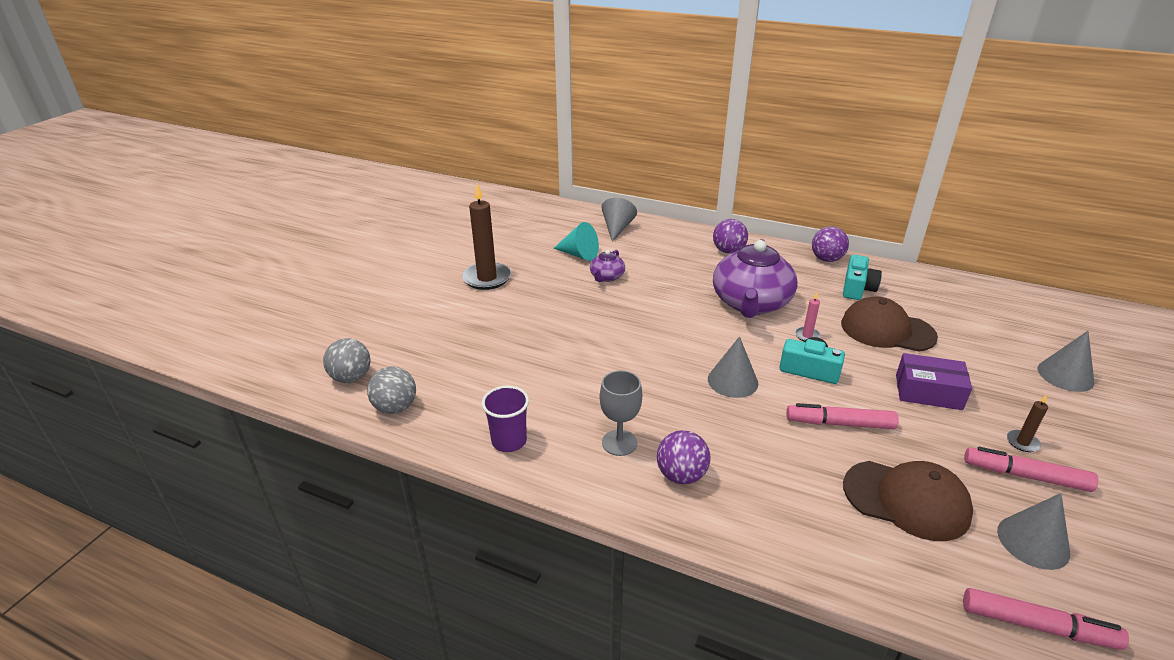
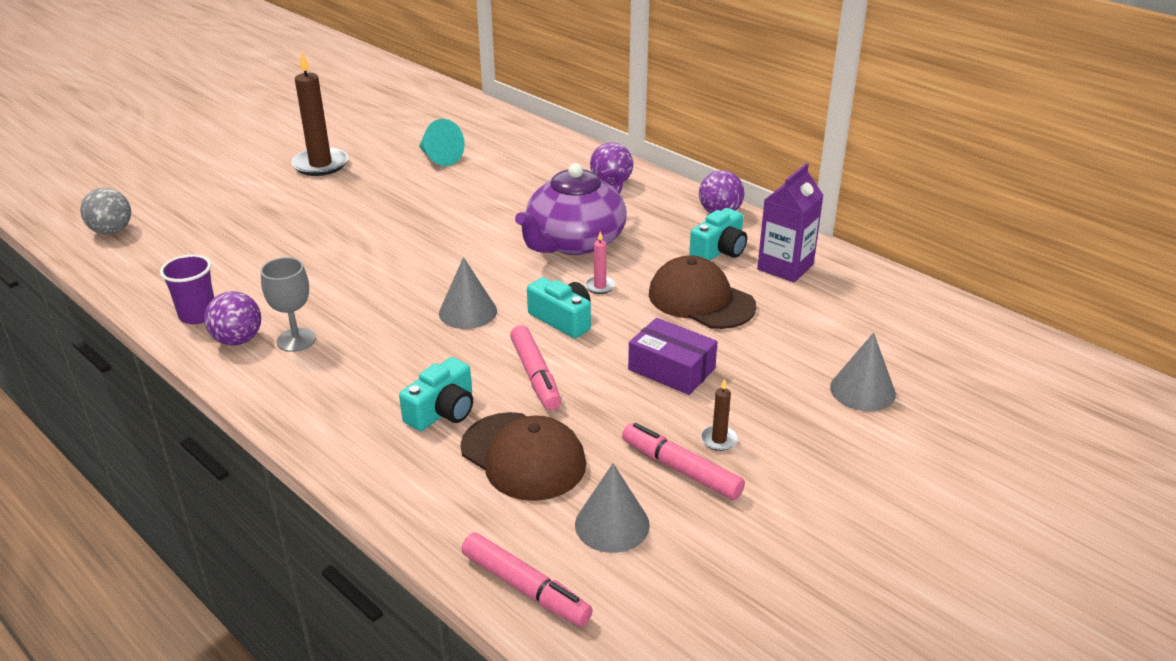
camera: 20 degrees right, 0 degrees up
grey ball [367,366,416,414] -> none
purple teapot [590,250,625,282] -> none
grey cone [602,198,637,242] -> none
purple ball [657,430,710,484] -> purple ball moved to [204,291,261,345]
pink marker [786,403,899,429] -> pink marker turned 135 degrees counterclockwise [510,325,561,410]
none -> turquoise camera [399,357,473,431]
none -> purple carton [757,163,824,282]

